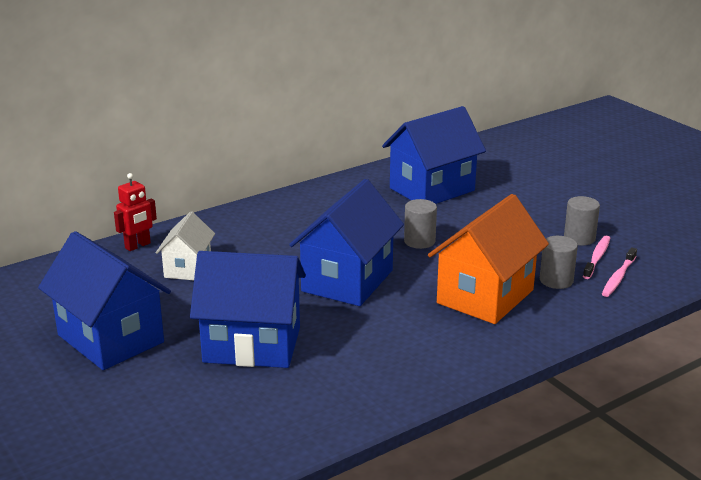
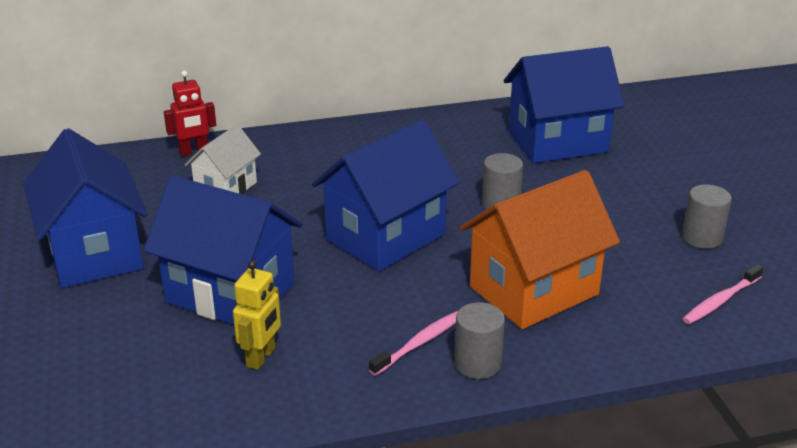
camera: 20 degrees right, 5 degrees up
grey cylinder [540,236,578,289] -> grey cylinder moved to [454,302,505,379]
pink toothbrush [583,236,610,279] -> pink toothbrush moved to [369,311,458,376]
none -> yellow robot [233,260,281,370]

